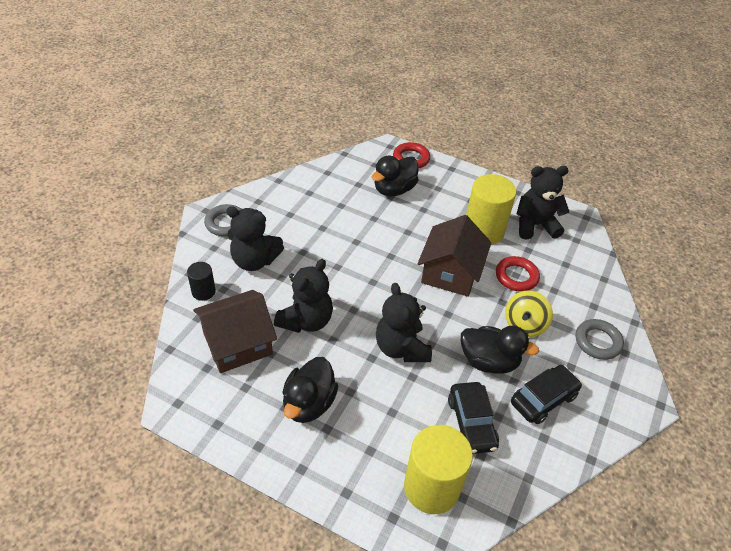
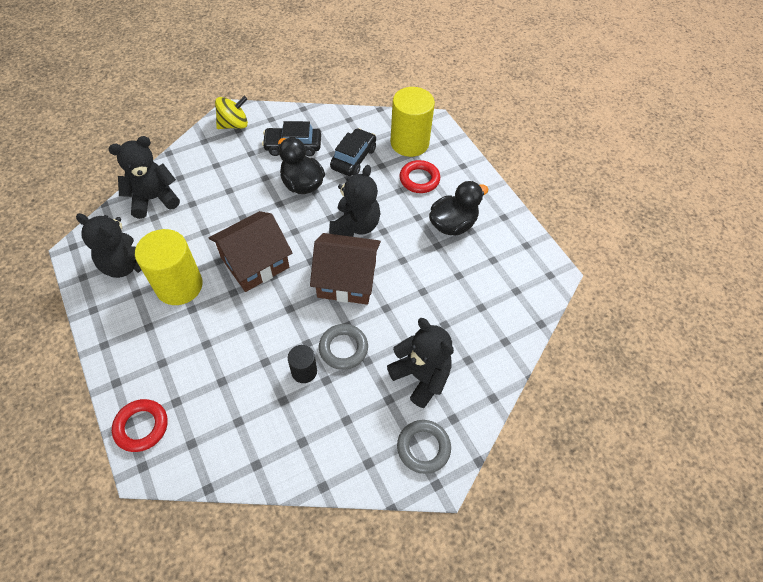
camera: 145 degrees left, 10 degrees up
black cylinder [187,262,216,301] -> black cylinder moved to [288,345,317,383]
brown house [193,290,277,373] -> brown house moved to [310,233,381,305]
black teddy bear [274,259,333,333] -> black teddy bear moved to [108,136,180,219]
black duck [371,156,419,197] -> none
red ring [496,256,540,292] -> red ring moved to [400,160,440,193]
yellow spinning top [505,290,553,337] -> yellow spinning top moved to [215,96,248,129]
grey ring [576,319,624,360] -> grey ring moved to [319,324,368,370]

